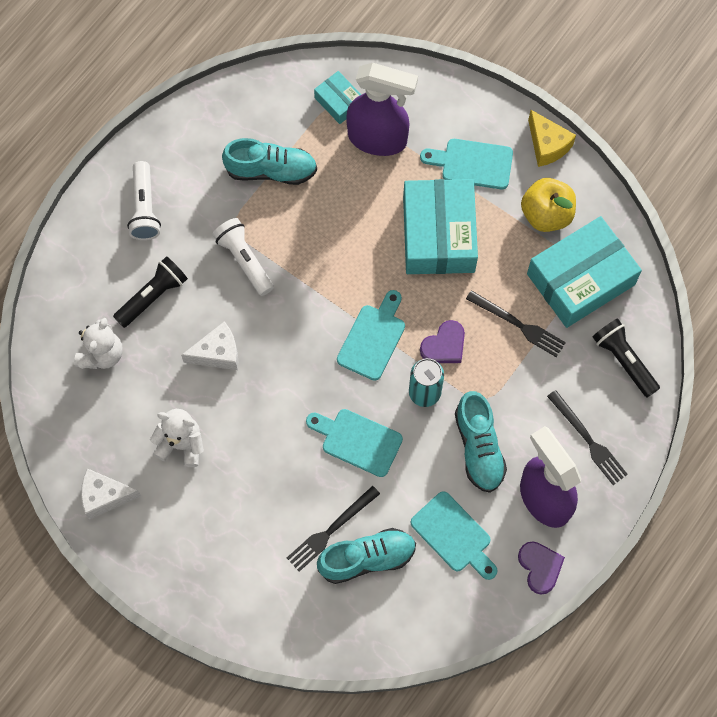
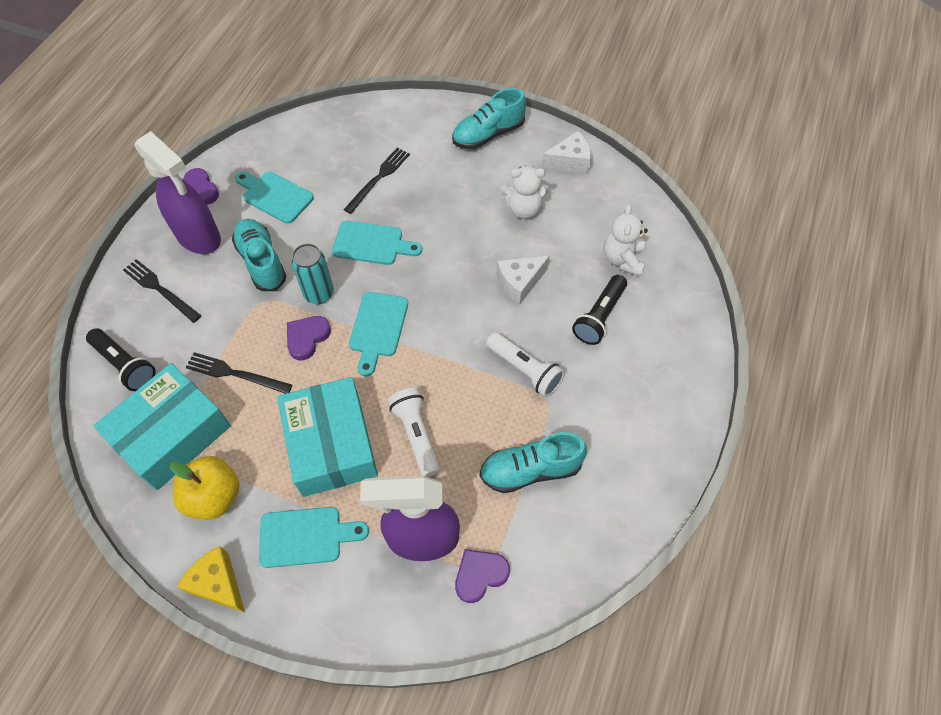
camera: 165 degrees right, 10 degrees down
white flashlight [127,161,161,240] -> white flashlight moved to [388,388,440,477]
turquoise box [314,71,361,124] -> purple heart [455,549,510,603]
turquoise shoe [317,528,416,584] -> turquoise shoe moved to [452,88,526,149]

